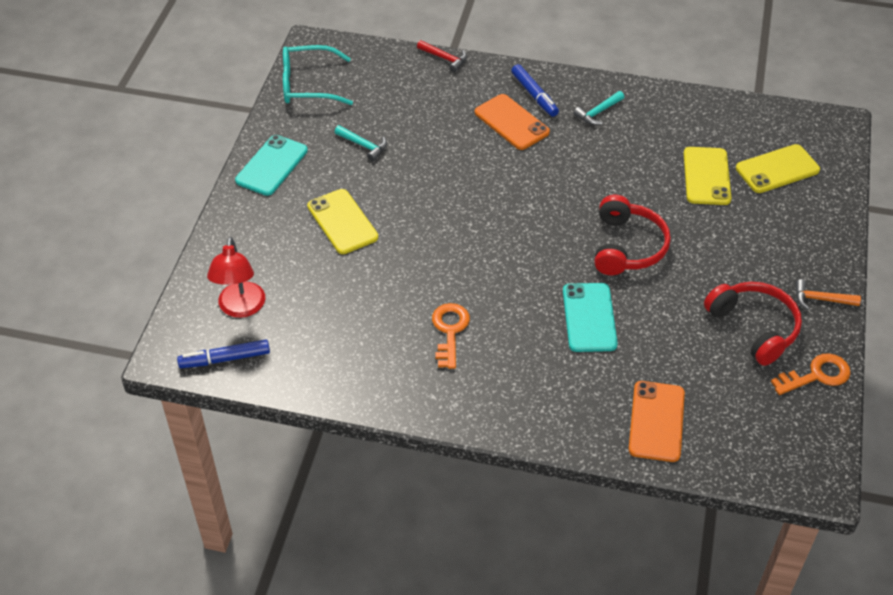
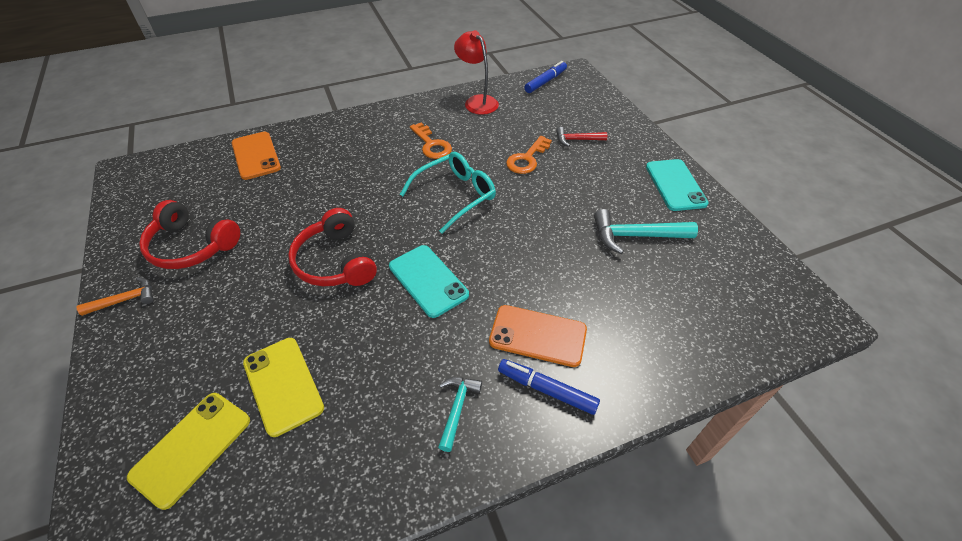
camera: 145 degrees right, 0 degrees up
red lamp [207,237,265,318] -> red lamp moved to [454,30,499,115]
turquoise glasses [283,45,353,105] -> turquoise glasses moved to [400,152,496,234]
yellow phone [307,189,378,254] -> none
turquoise hammer [335,125,387,161] -> turquoise hammer [594,209,698,254], size x1.65
red hammer [417,40,467,72] -> red hammer moved to [556,127,607,147]
turquoise phone [563,283,618,352] -> turquoise phone moved to [389,245,469,318]
orange key [771,353,851,395] -> orange key moved to [506,136,552,174]

